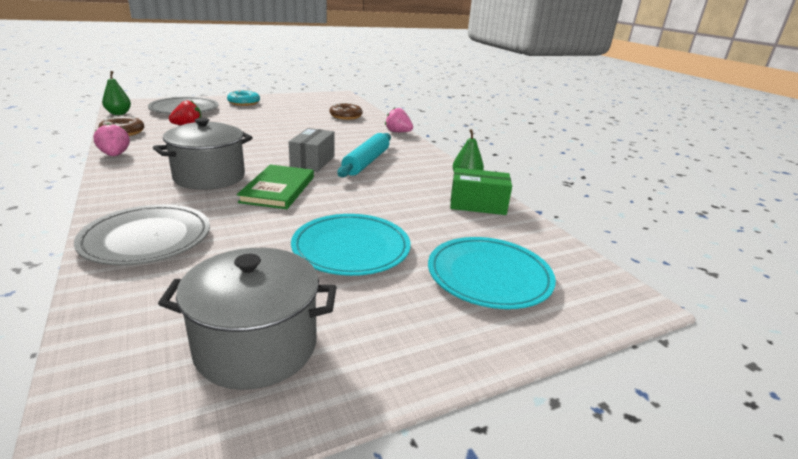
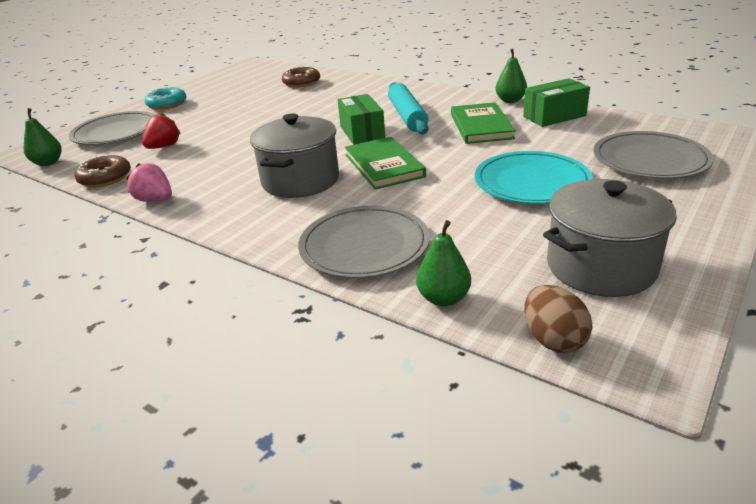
camera: 25 degrees left, 5 degrees up
grey box [289,128,335,172] -> green box [338,94,385,145]
pink strawberry [385,108,413,132] -> none
turquoise plate [428,237,556,309] -> grey plate [593,131,713,179]
none -> green pear [416,220,471,307]
none -> green book [451,102,516,144]
none -> brown egg [524,285,592,353]

